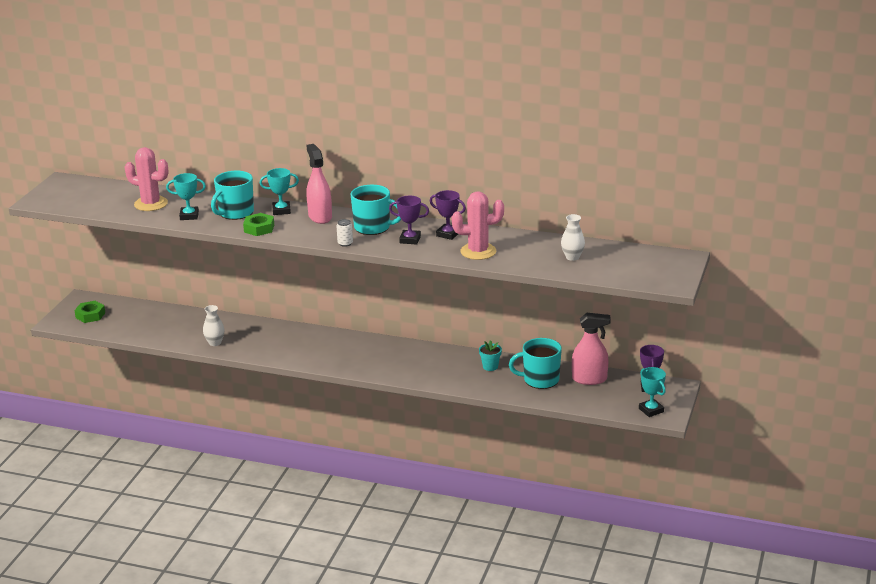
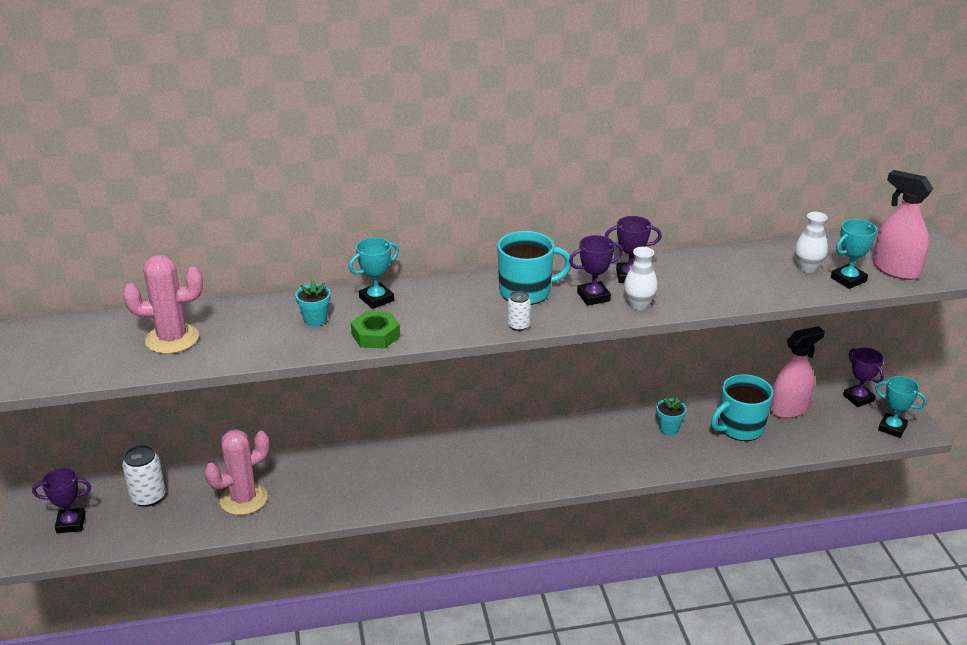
camera: 30 degrees left, 5 degrees up
green nut [74,301,105,323] -> purple trophy [32,468,91,533]
turquoise trophy [166,173,206,220] -> turquoise trophy moved to [831,219,877,289]
white vase [203,305,225,346] -> white vase moved to [624,247,658,310]
turquoise mug [211,171,254,220] -> turquoise flower pot [295,279,331,327]
pink spray bottle [306,144,332,224] -> pink spray bottle moved to [873,170,933,280]
pink cactus [452,191,504,260] -> pink cactus moved to [204,429,270,515]
none -> white can [122,445,166,507]

